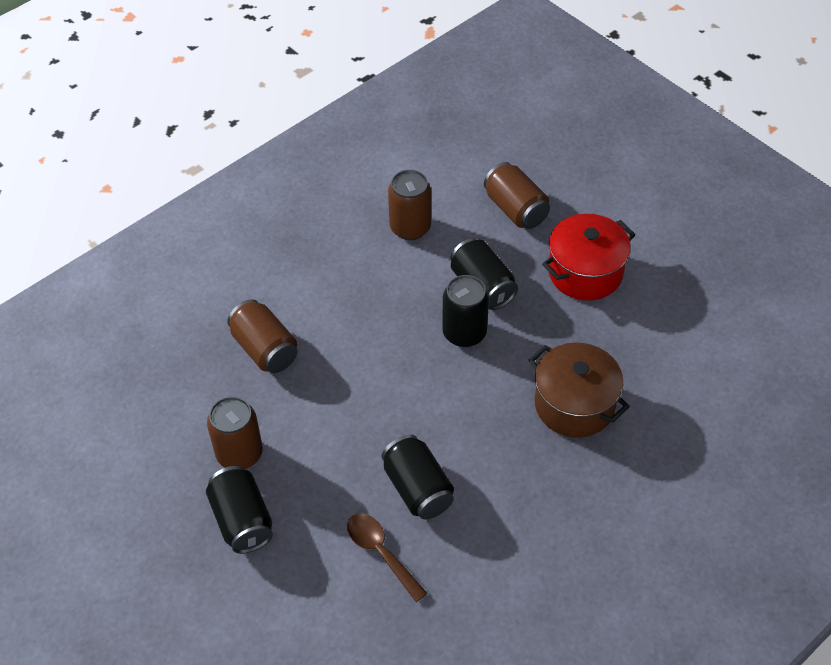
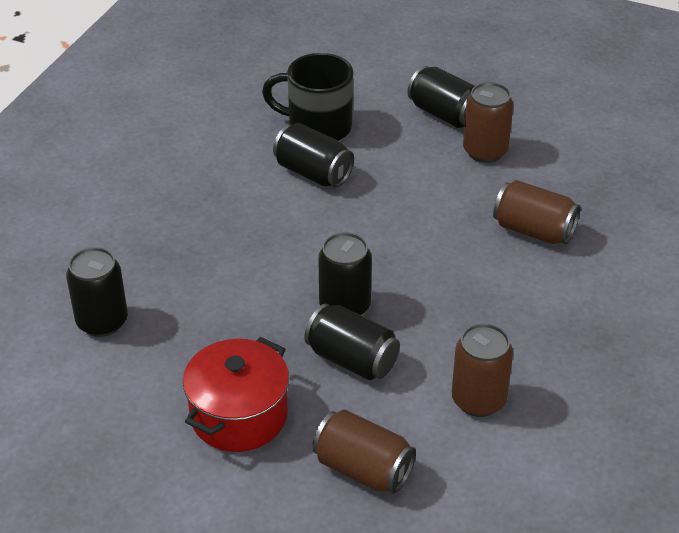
camera: 155 degrees right, 10 degrees down
brown spoon [347,513,428,602] -> black mug [262,53,353,141]
brown pot [529,343,630,438] -> none
none -> black can [66,247,128,337]

